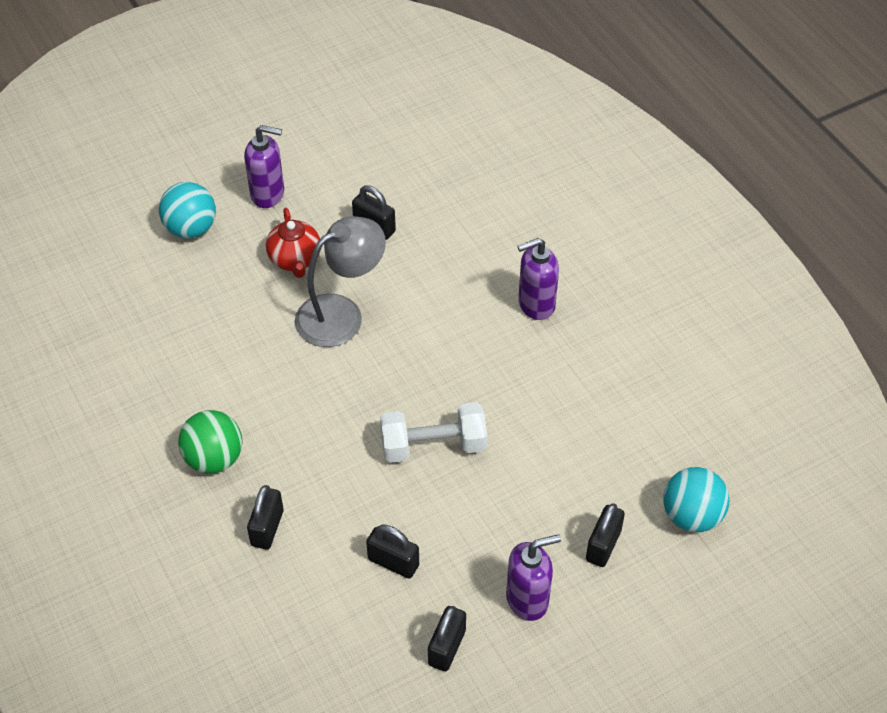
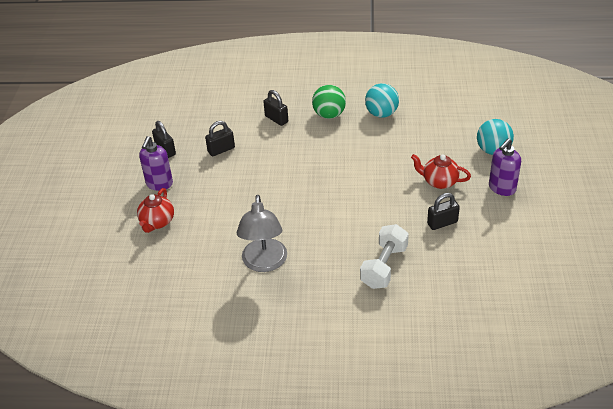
camera: 125 degrees right, 10 degrees down
grey lamp [295,216,386,347] -> grey lamp moved to [237,195,287,272]
white dumbbell [380,402,487,463] -> white dumbbell moved to [360,224,409,289]
purple soap dispenser [518,238,559,320] -> none
black padlock [586,503,625,567] -> red teapot [137,188,174,233]
turquoise ball [663,467,729,532] -> turquoise ball moved to [365,83,399,118]

